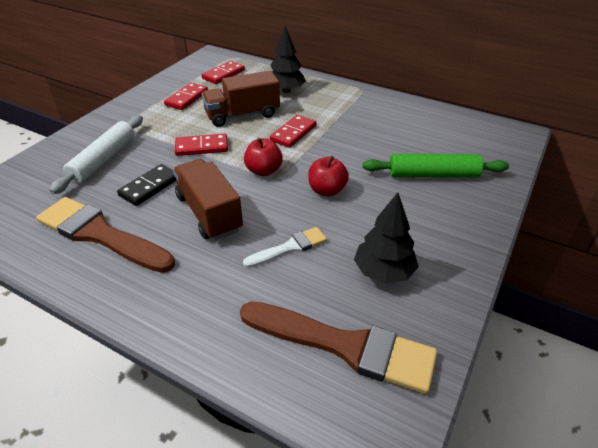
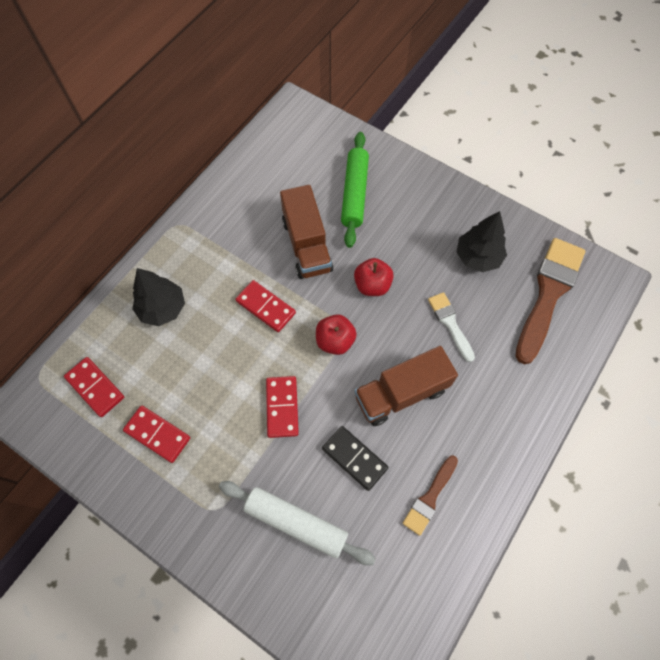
camera: 85 degrees left, 25 degrees up
brown brush [36,197,175,273] -> brown brush [403,455,458,536], size x0.53
brown truck [202,71,280,127] -> brown truck moved to [280,185,334,279]

